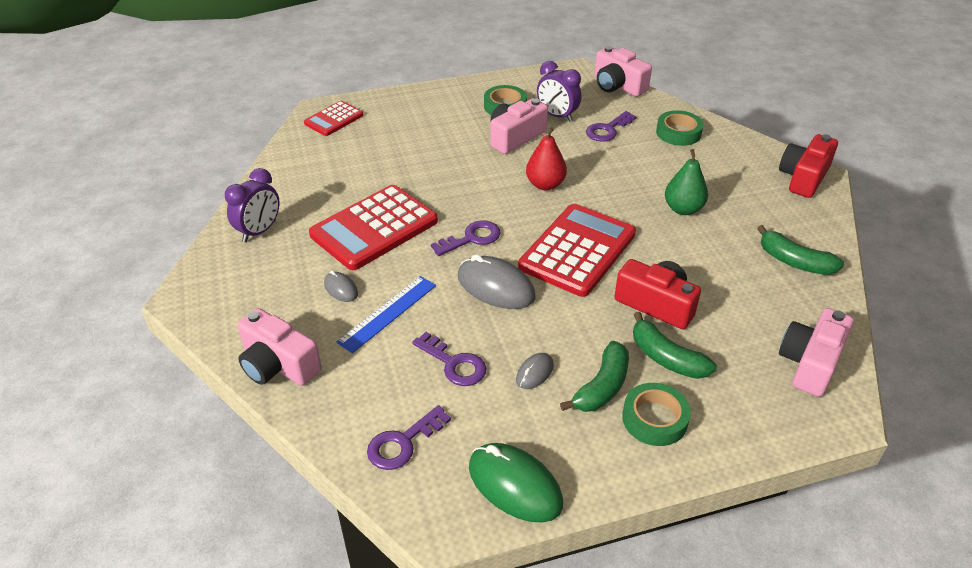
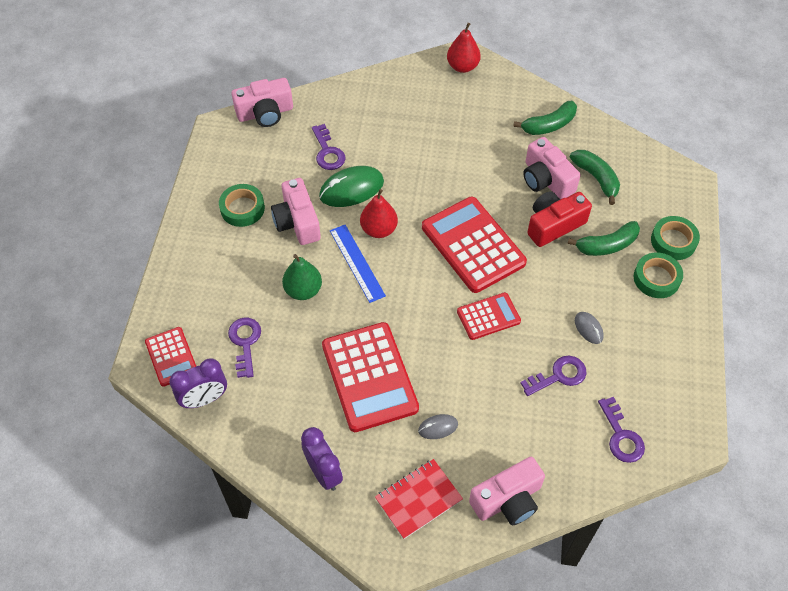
camera: 65 degrees left, 15 degrees up
blue ruler [336,276,436,353] -> blue ruler moved to [330,225,386,303]
purple key [431,220,500,256] -> purple key moved to [228,318,261,378]
grey mouse [458,254,536,309] -> red calculator [457,292,521,340]
green mouse [469,443,563,522] -> green mouse moved to [319,166,384,207]
purple clock [537,61,581,122] -> purple clock moved to [169,358,227,408]
green banana [560,341,629,412] -> green banana moved to [570,150,620,205]
green tape [656,110,704,146] -> green tape moved to [651,216,700,260]
green pear [665,149,708,215] -> green pear moved to [282,254,322,300]
red camera [779,134,838,198] -> red pear [447,23,481,73]
pink camera [779,308,854,397] -> pink camera moved to [523,137,581,199]
none -> red notebook [375,459,463,539]

